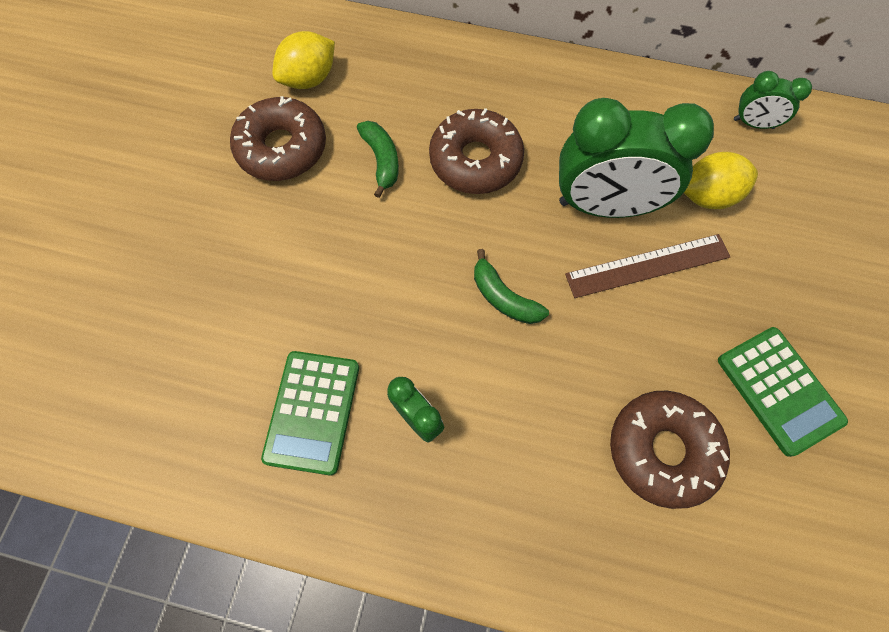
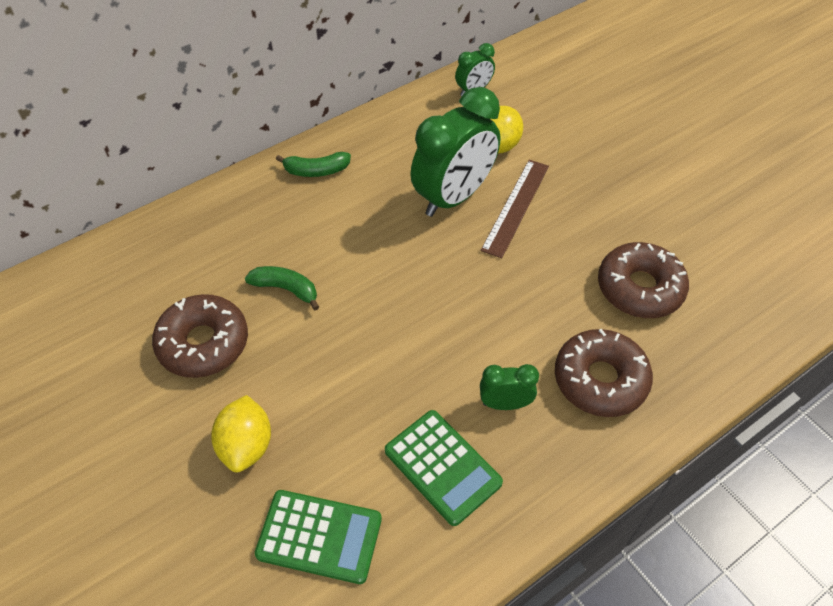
camera: 50 degrees left, 15 degrees down
yellow lemon [272,31,335,89] -> yellow lemon moved to [211,395,271,473]
brown donut [429,108,524,194] -> brown donut moved to [555,329,653,417]
green banana [474,249,549,324] -> green banana moved to [276,152,351,177]
green calculator [718,327,848,457] -> green calculator moved to [255,490,382,584]

